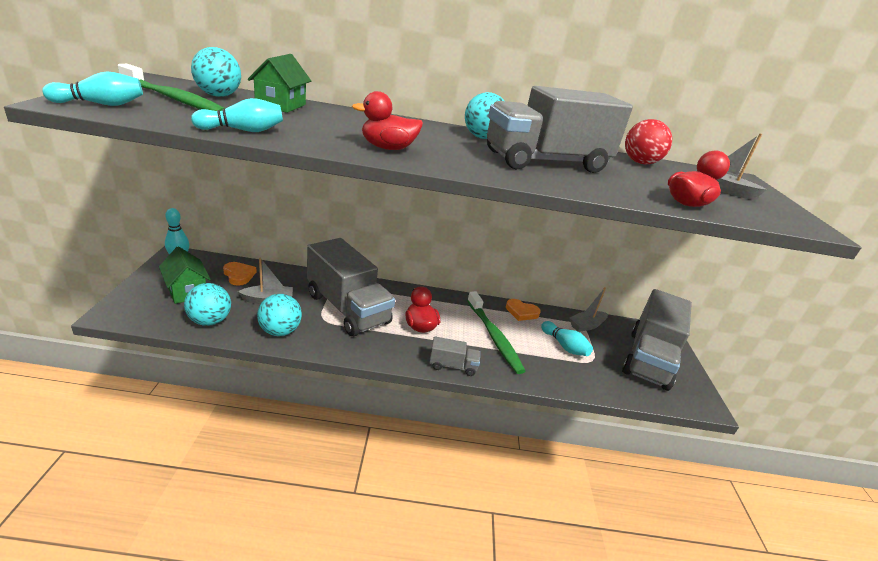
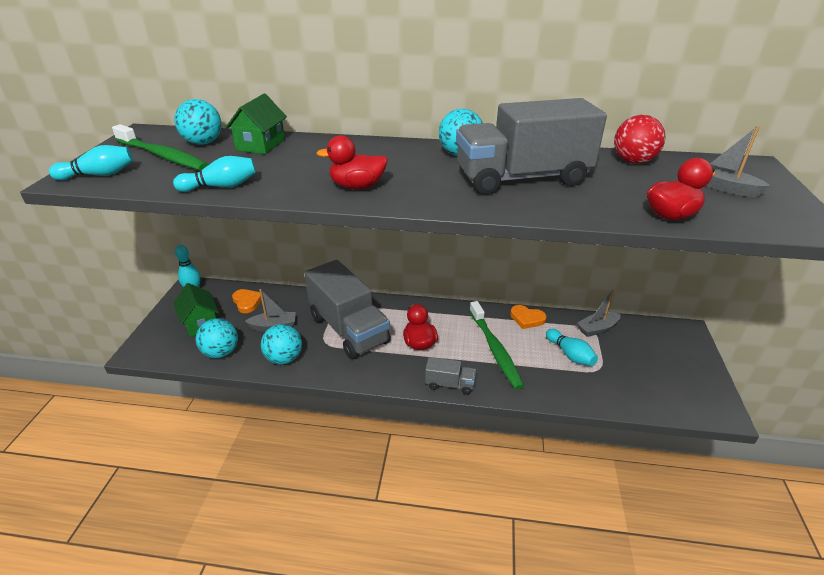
camera: 10 degrees right, 5 degrees up
grey truck [622,289,692,391] -> none

